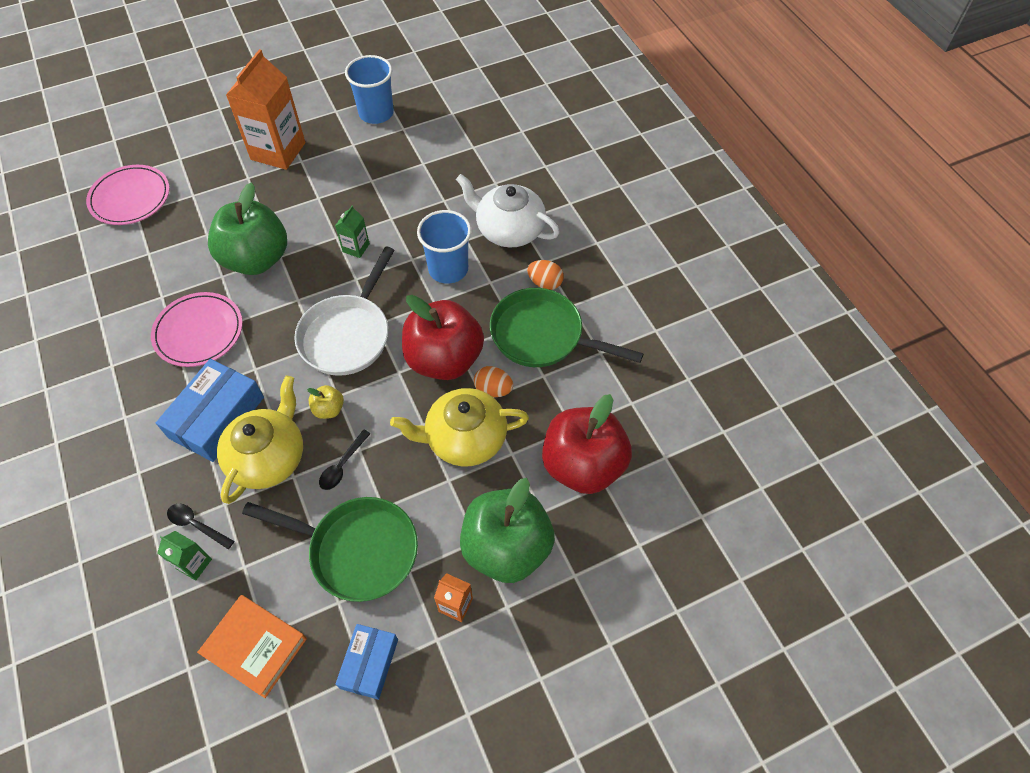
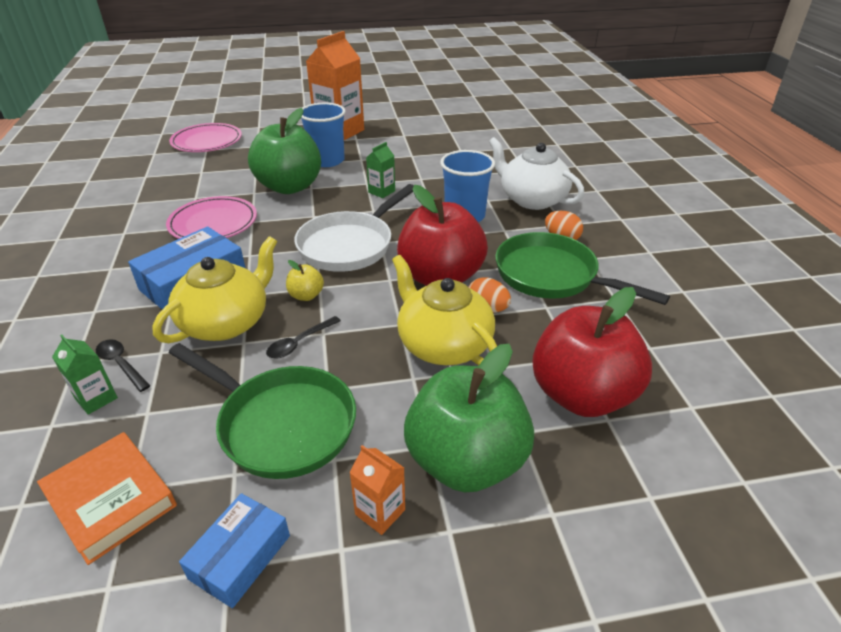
camera: 15 degrees right, 20 degrees down
blue cup [345,55,394,124] -> blue cup moved to [301,103,346,167]
yellow teapot [390,388,529,466] -> yellow teapot turned 45 degrees clockwise [392,255,497,365]

